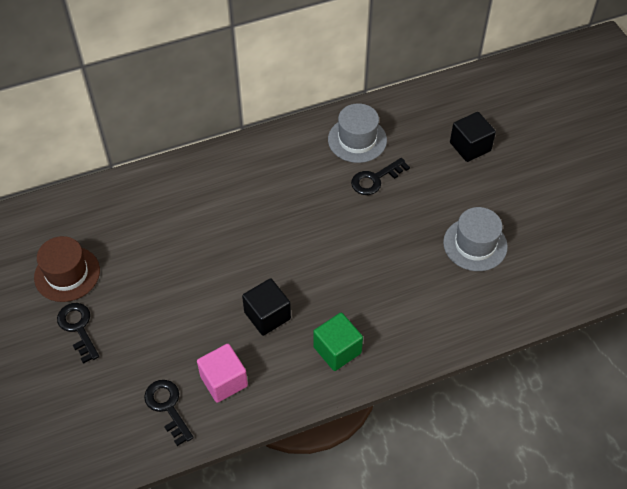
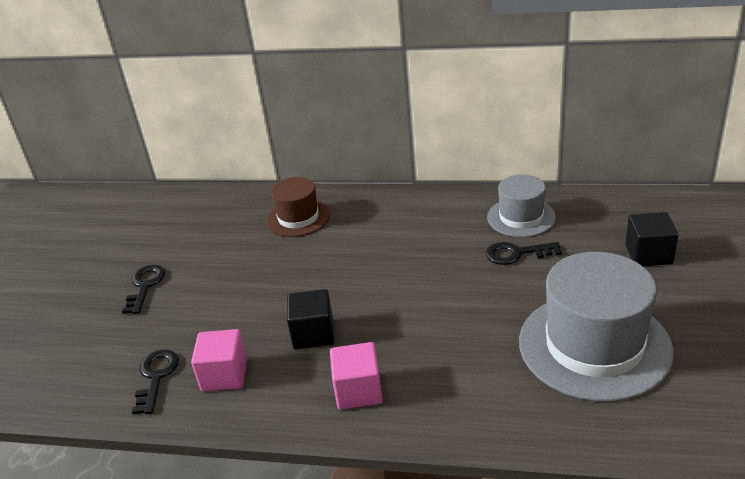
camera: 35 degrees right, 20 degrees down
brown hat [34,236,100,302] -> brown hat moved to [267,177,330,237]
green cube [313,312,363,371] -> pink cube [330,342,383,410]
grey hat [443,207,508,271] -> grey hat [519,252,674,402], size x1.77

